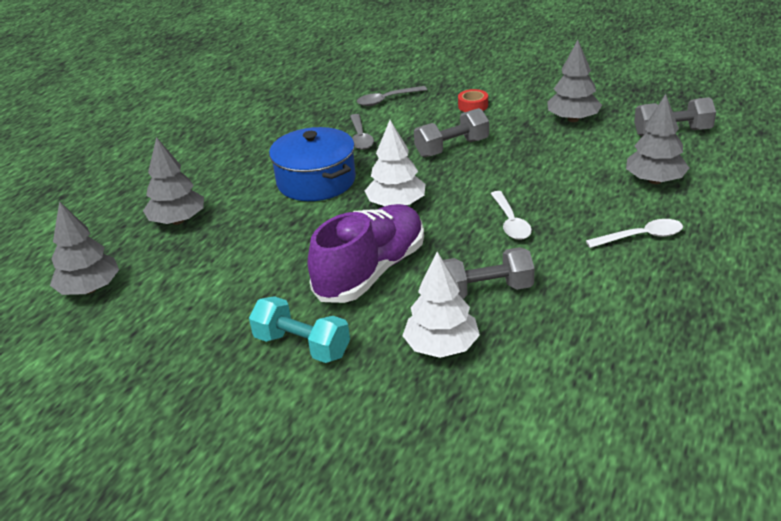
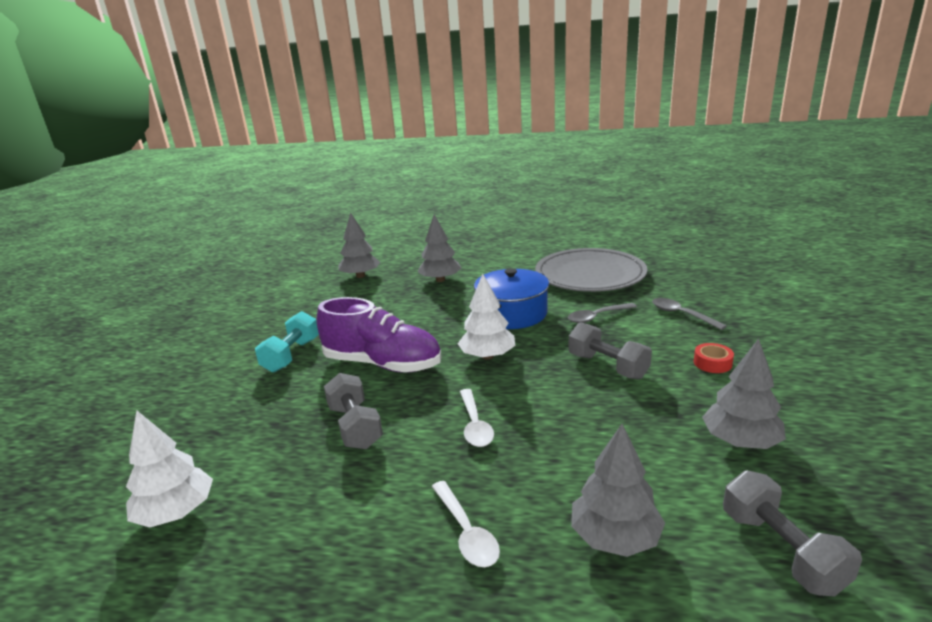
camera: 75 degrees right, 10 degrees down
white tree [402,252,480,358] -> white tree moved to [126,410,213,528]
white spoon [491,191,532,240] -> white spoon turned 75 degrees counterclockwise [460,389,494,447]
none -> grey plate [535,248,647,292]

